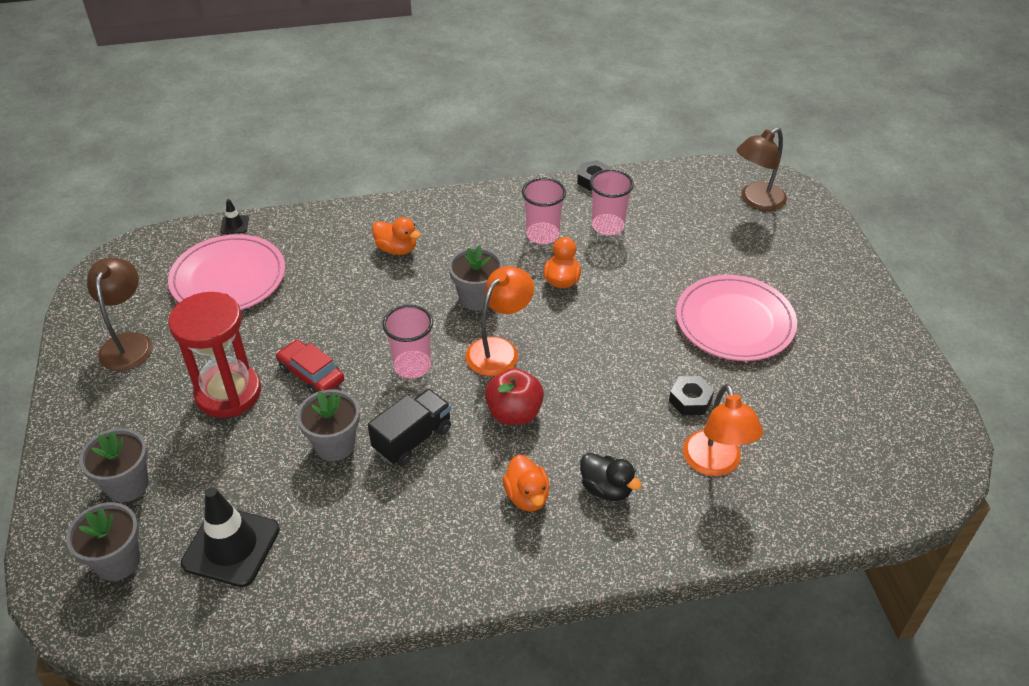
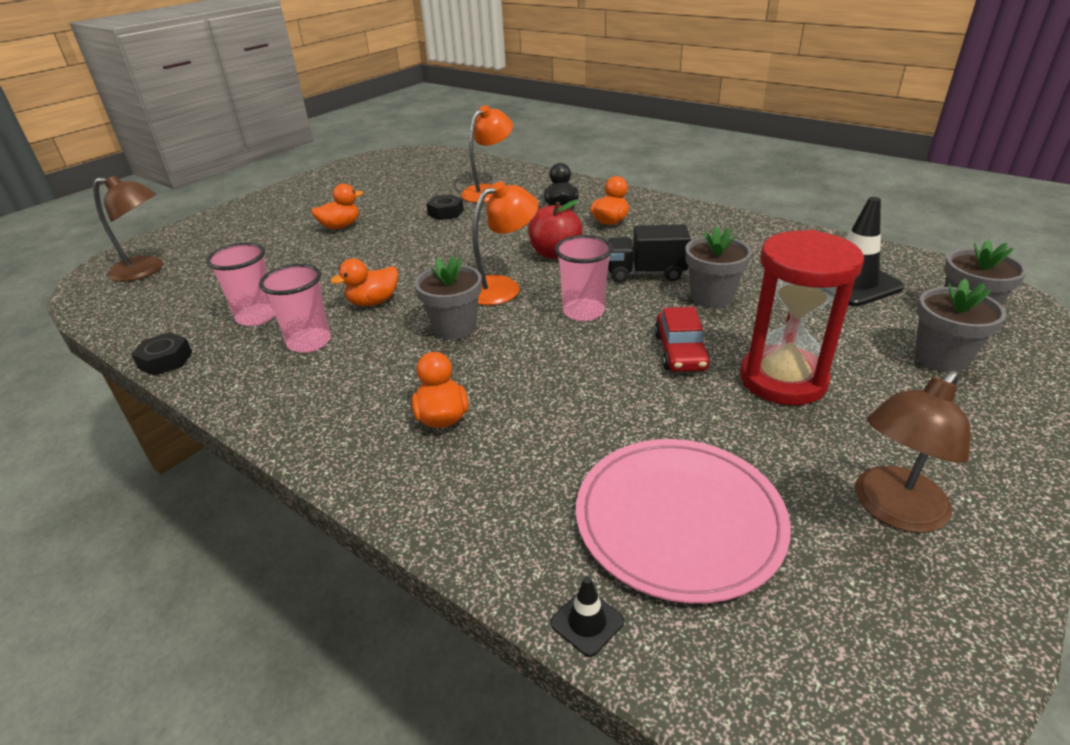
camera: 130 degrees left, 10 degrees down
orange lamp [466,266,534,376] -> orange lamp turned 150 degrees clockwise [472,181,539,305]
pink plate [676,275,797,361] -> orange duck [311,183,363,229]

